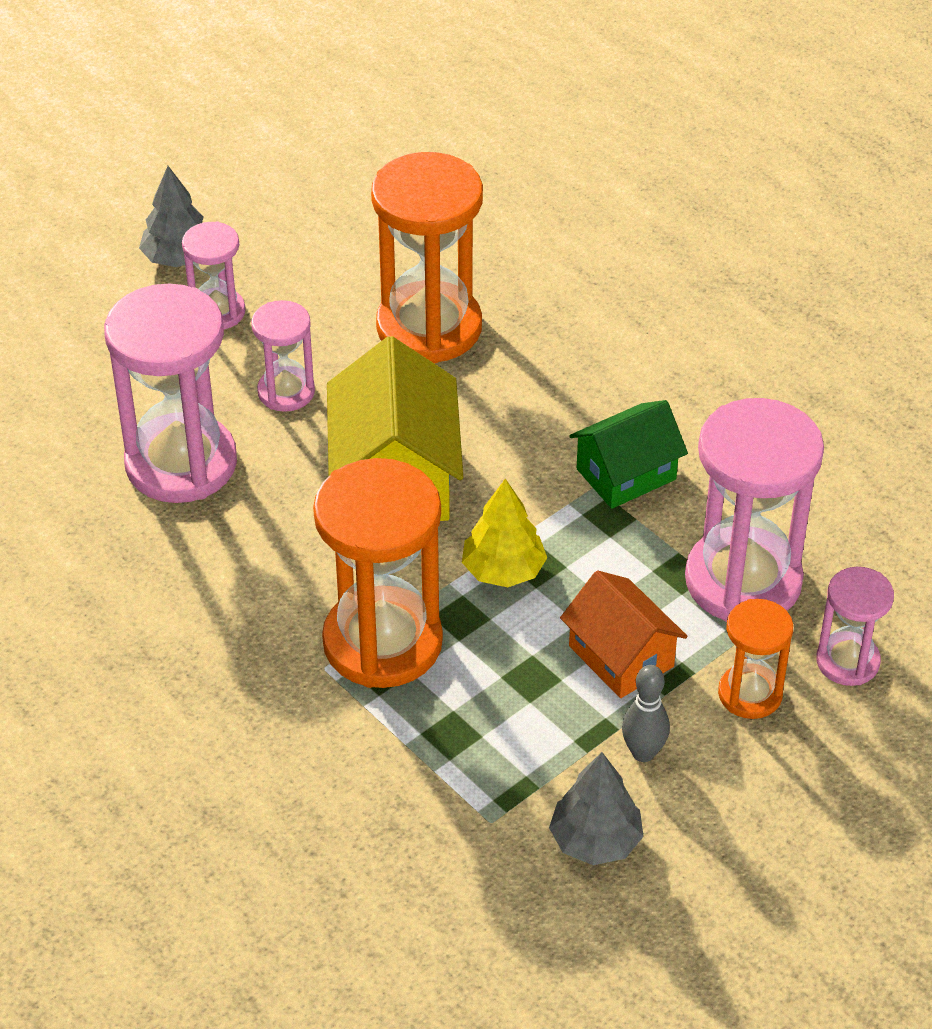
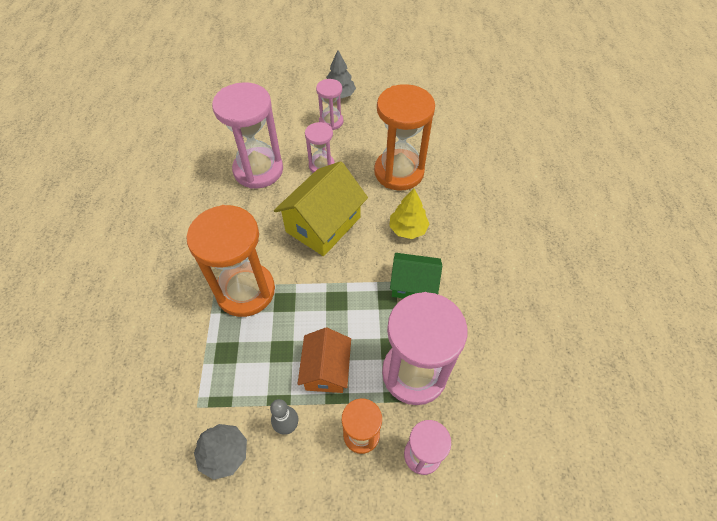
camera: 40 degrees right, 10 degrees up
yellow tree [462,479,547,587] -> yellow tree moved to [389,189,429,239]

